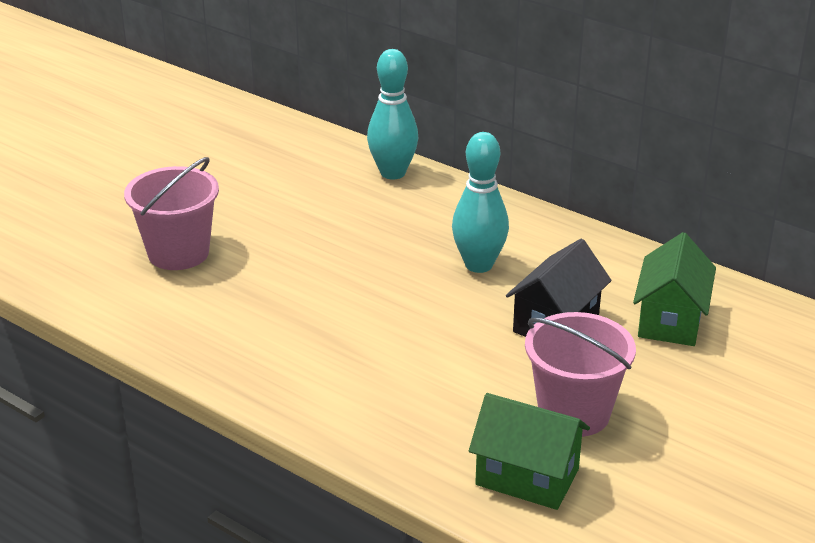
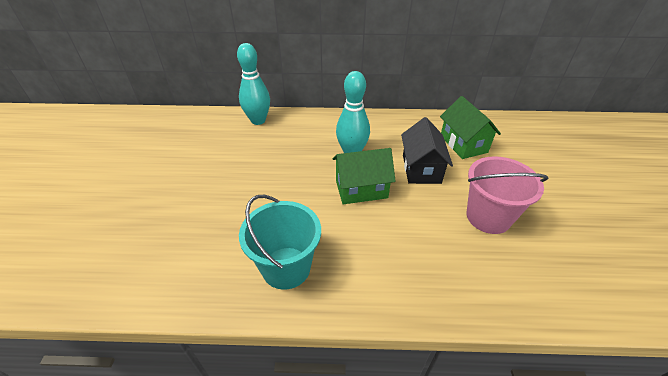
camera: 35 degrees left, 10 degrees up
pink bucket [124,157,219,270] -> none
green house [469,393,590,510] -> green house moved to [333,148,396,204]
none -> turquoise bucket [239,195,321,290]

